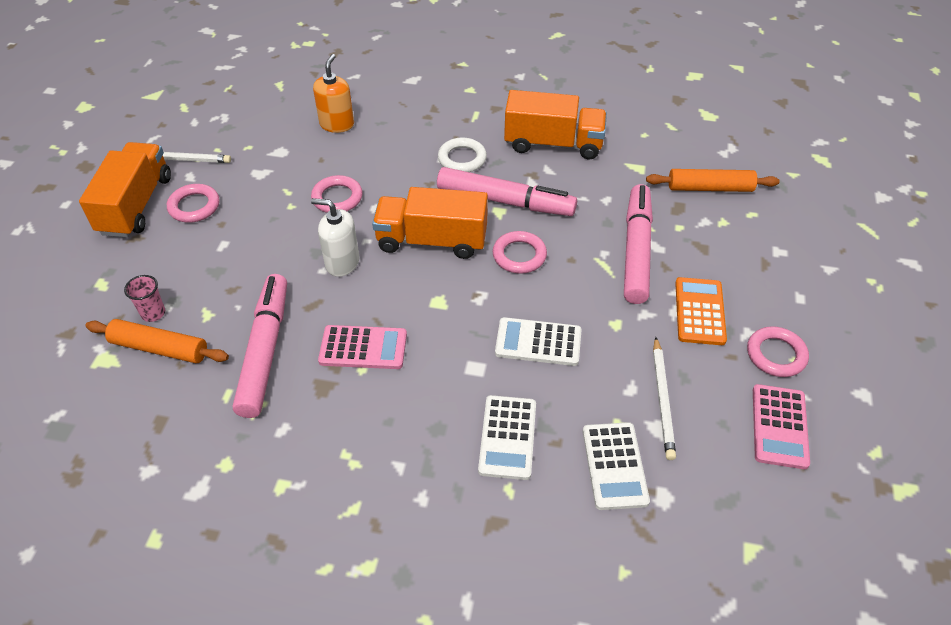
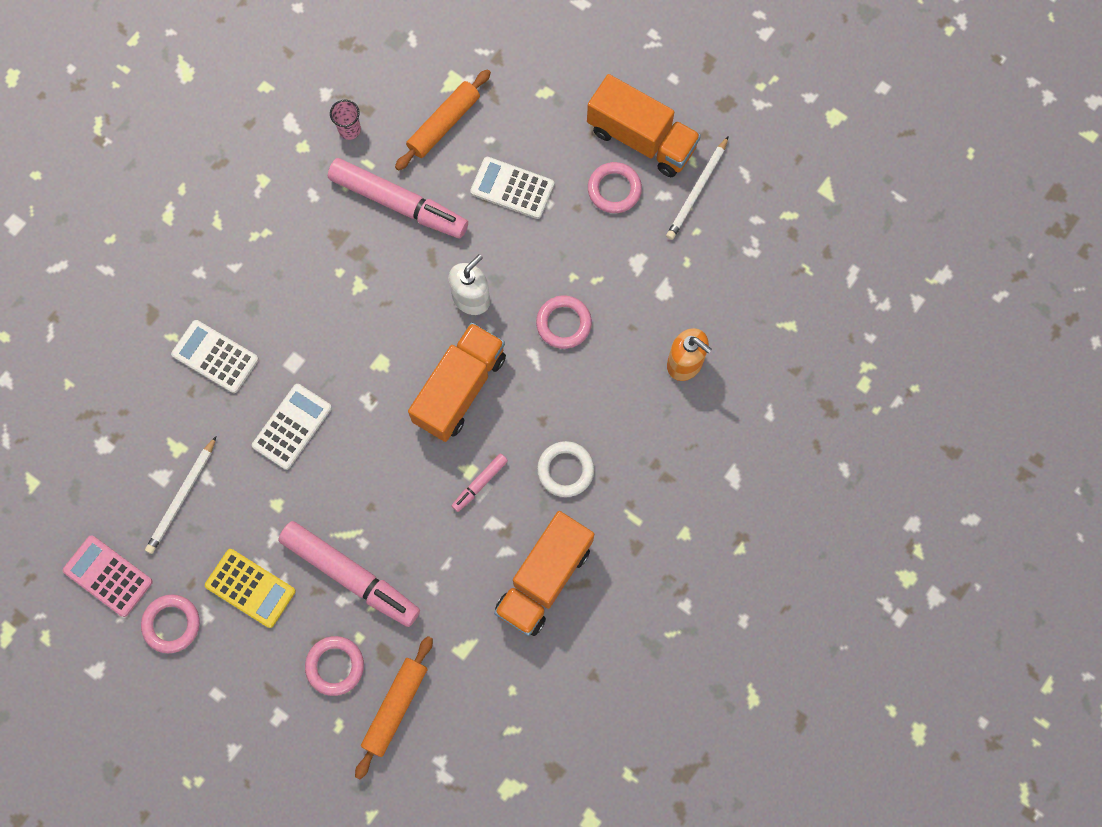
camera: 115 degrees right, 25 degrees up
pink cup [124,275,165,322] -> pink cup moved to [330,100,361,140]
pink calculator [318,325,407,369] -> none
pink marker [437,167,577,216] -> pink marker [452,454,508,512], size x0.46
pink ring [492,231,547,274] -> pink ring moved to [305,636,364,696]
white calculator [583,422,650,510] -> white calculator moved to [470,157,554,219]
white pencil [653,337,676,460] -> white pencil turned 90 degrees counterclockwise [145,436,216,554]
orange calculator [675,277,727,345] -> yellow calculator [205,549,296,628]

